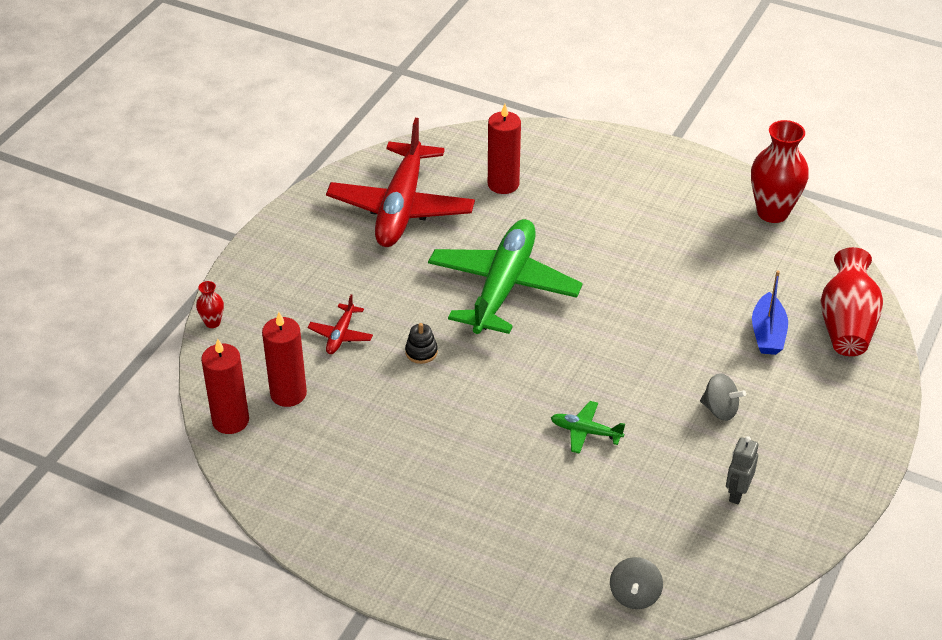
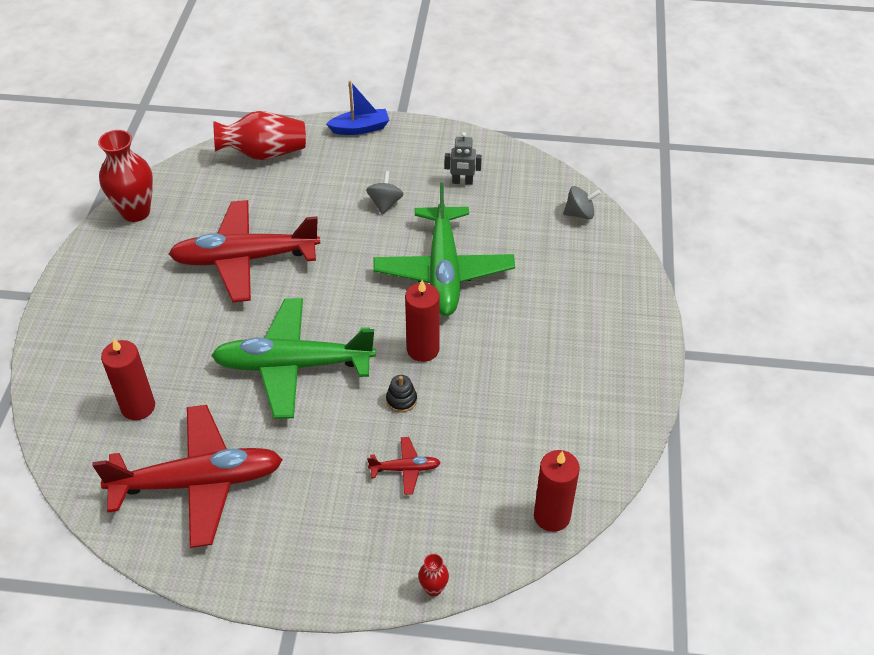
camera: 110 degrees left, 5 degrees up
red candle [262,312,307,407] -> red candle moved to [405,280,440,362]
green plane [551,401,625,454] -> green plane [373,183,515,316], size x2.42
blue boat [752,270,788,355] -> blue boat moved to [326,81,389,135]
none -> red plane [169,200,320,302]

